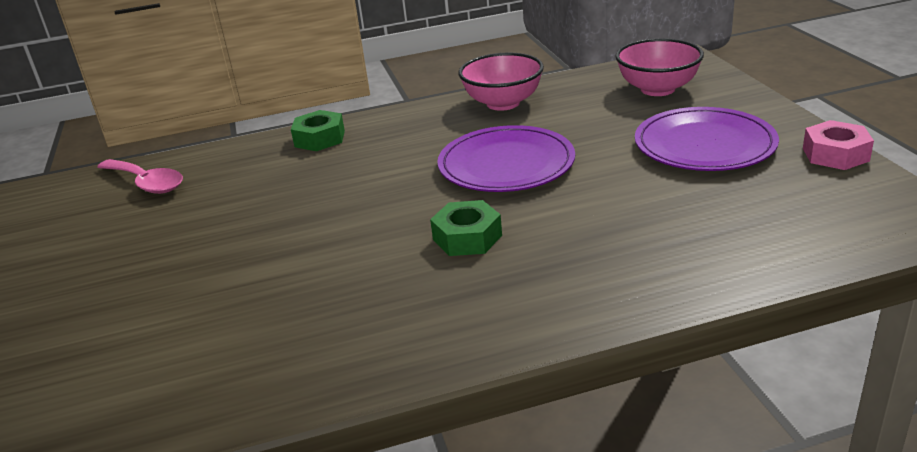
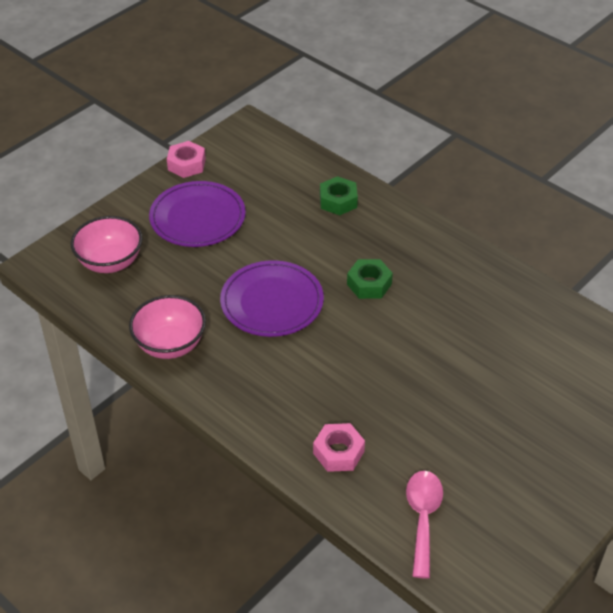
camera: 125 degrees left, 15 degrees up
green nut [291,110,345,151] -> green nut moved to [320,176,358,215]
none -> pink nut [313,423,365,472]

